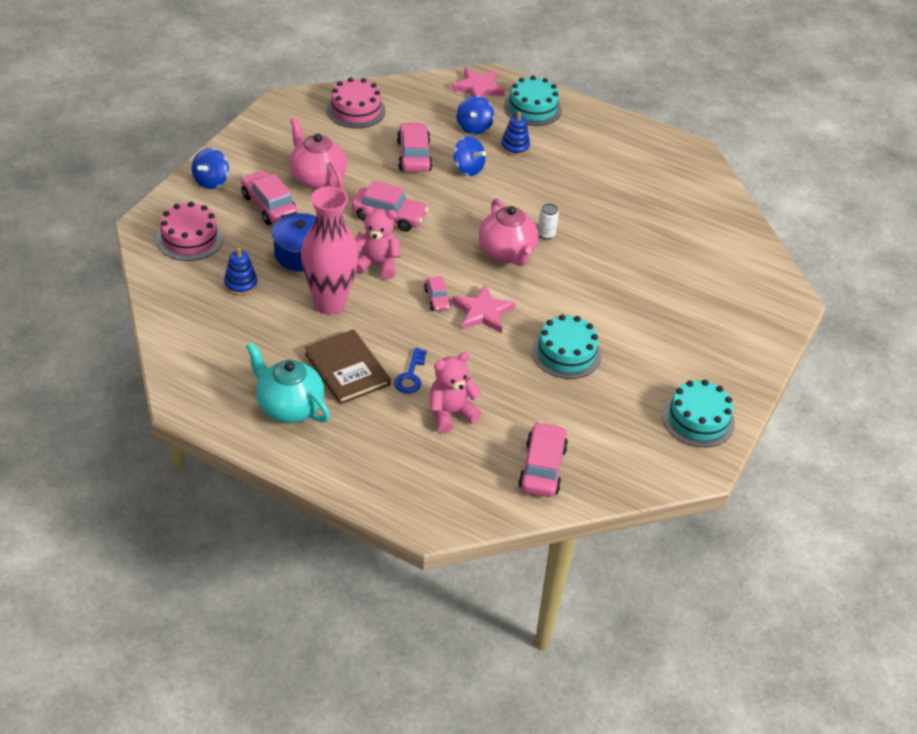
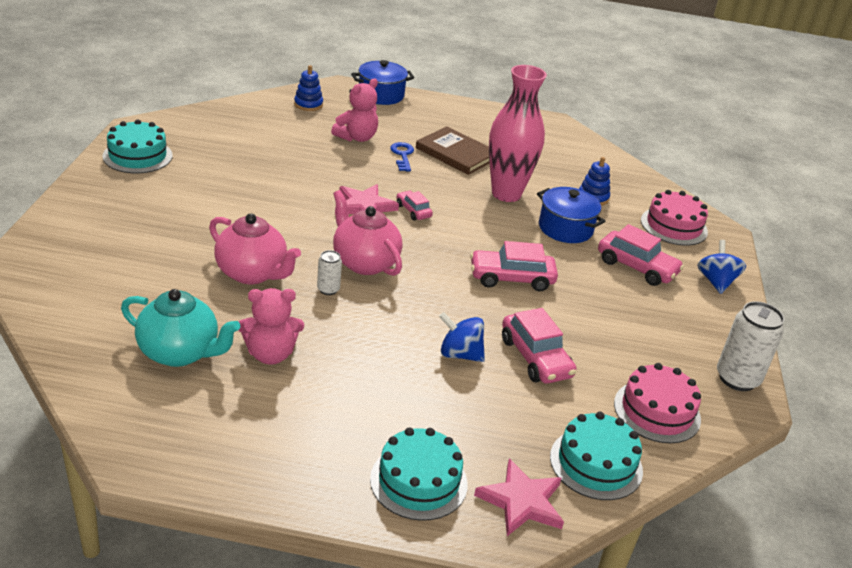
camera: 160 degrees right, 10 degrees down
turquoise teapot [246,342,330,423] -> turquoise teapot moved to [121,289,240,367]
pink teapot [289,117,347,189] -> pink teapot moved to [209,213,301,284]
pink teddy bear [355,206,401,279] -> pink teddy bear moved to [239,288,304,365]
blue spinning top [456,96,494,135] -> none
blue stacking toy [501,112,530,156] -> blue stacking toy moved to [294,65,323,111]
pink car [518,422,568,497] -> none
turquoise cake [532,315,601,379] -> turquoise cake moved to [550,412,643,500]
none -> blue pot [351,60,414,105]
none -> white can [717,301,784,391]

